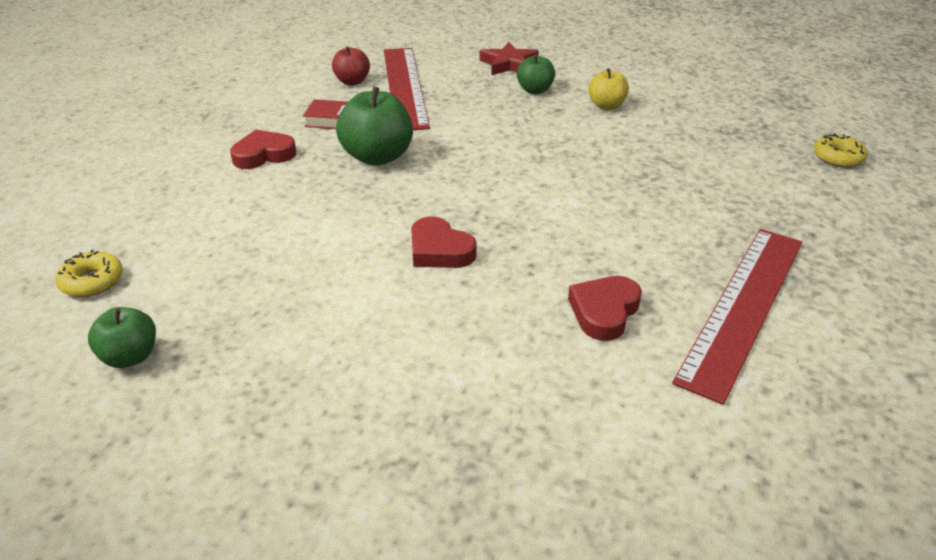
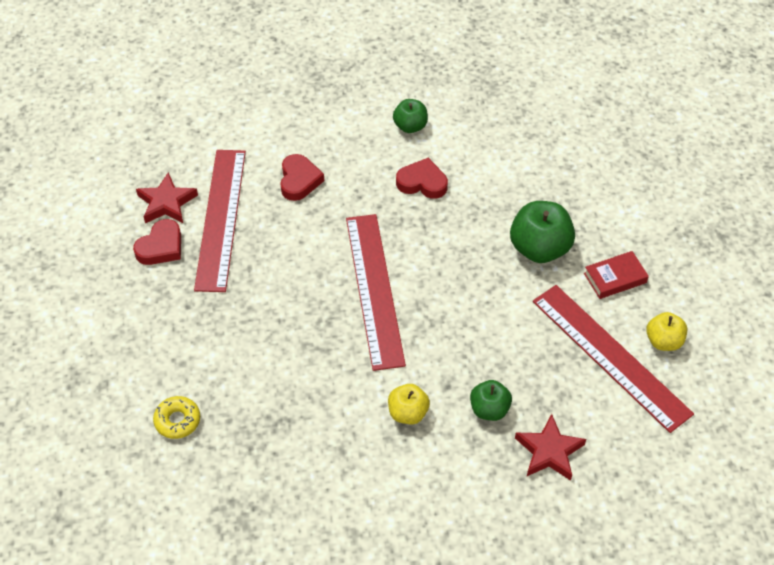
camera: 150 degrees right, 15 degrees up
yellow donut [55,250,123,297] -> none
green apple [88,307,156,368] -> green apple moved to [393,99,428,133]
red heart [230,130,297,169] -> red heart moved to [133,219,181,265]
red apple [332,46,370,85] -> yellow apple [646,312,687,351]
none -> red star [136,172,198,223]
none -> red ruler [346,214,406,371]

